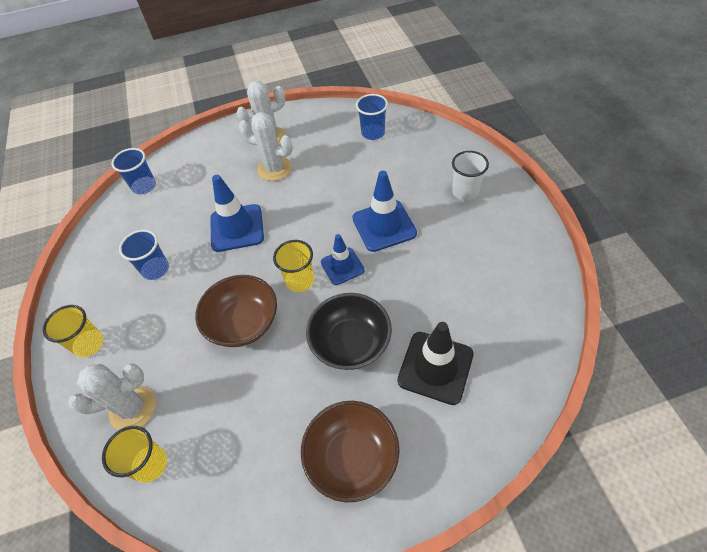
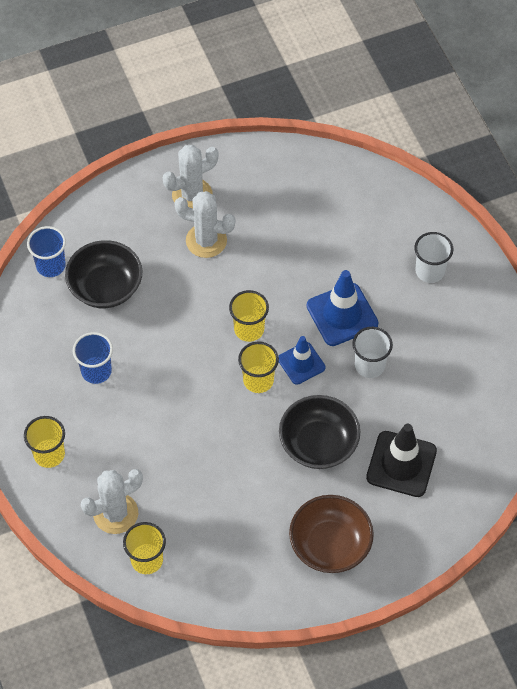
camera: 10 degrees left, 5 degrees up
brown bowl [195,275,277,347] -> none
blue traffic cone [210,175,264,252] -> none
blue cup [356,94,388,140] -> none
none -> black bowl [65,240,142,308]
none -> yellow cup [229,290,269,342]
none -> white cup [352,327,393,378]

